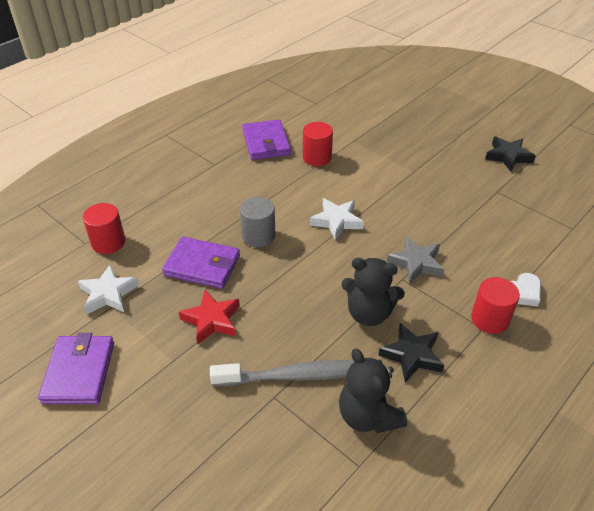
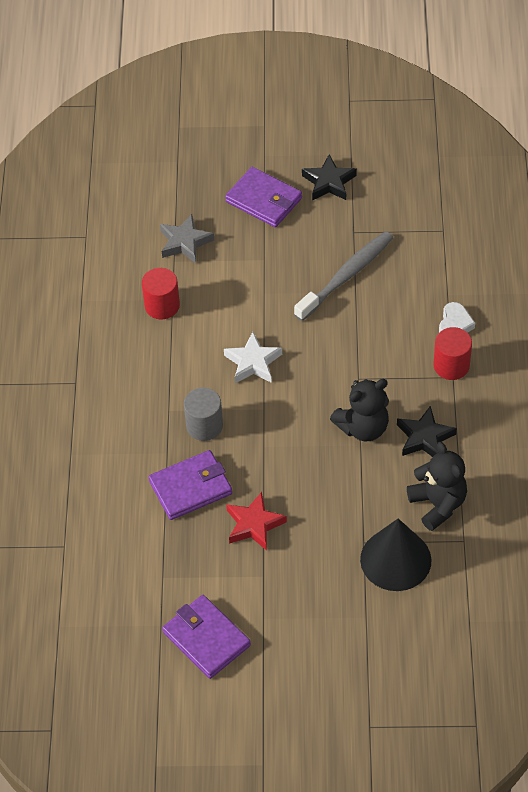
camera: 40 degrees left, 10 degrees up
white star [78,264,139,315] -> none
red cylinder [83,203,125,254] -> none
grey toothbrush [210,360,354,386] -> grey toothbrush moved to [294,231,393,321]
purple wallet [242,119,291,160] -> purple wallet moved to [225,167,302,227]
black teddy bear [339,349,407,433] -> black teddy bear turned 135 degrees counterclockwise [407,442,467,531]
grey star [387,236,444,284] -> grey star moved to [160,214,214,263]
none -> black cone [360,519,431,591]

